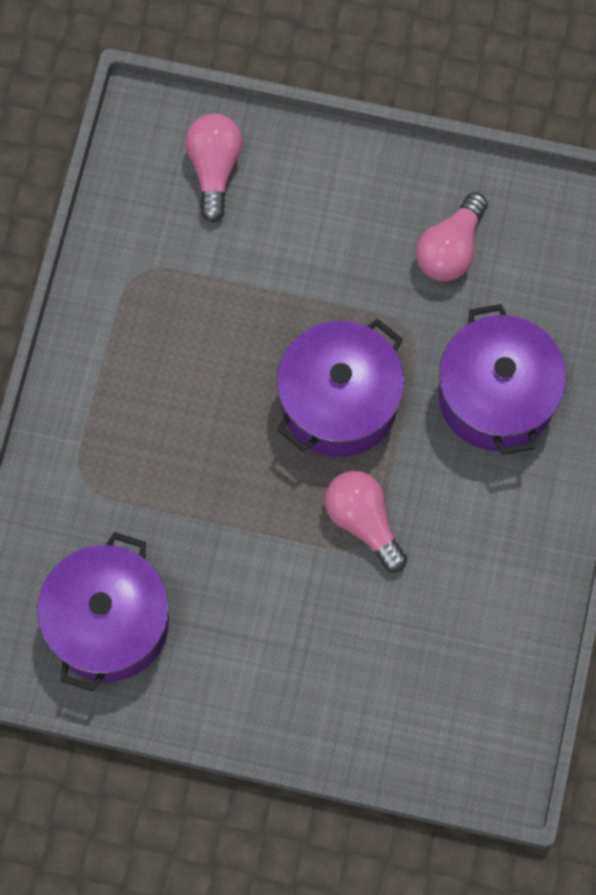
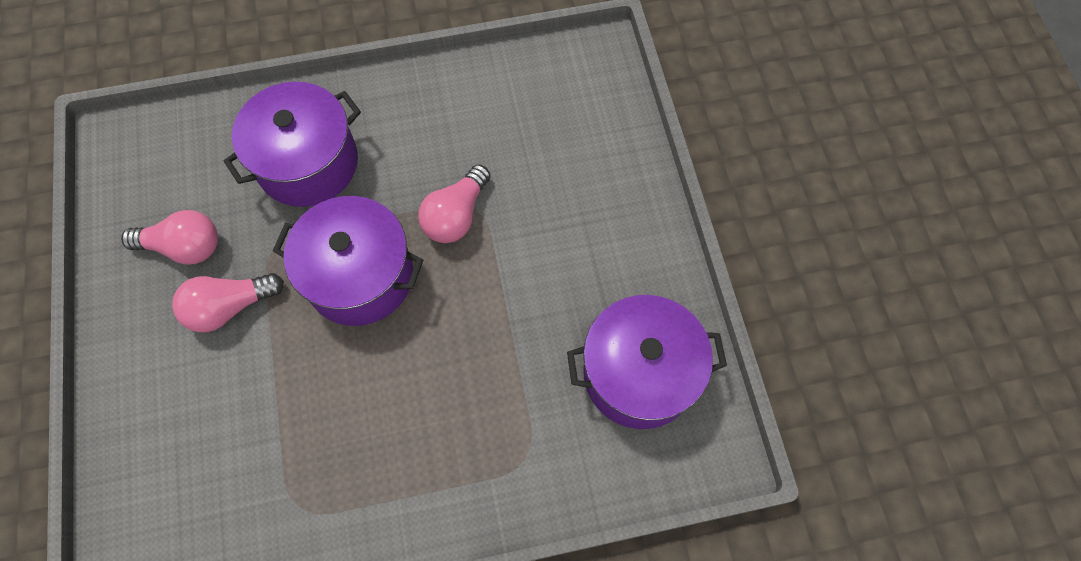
camera: 115 degrees left, 5 degrees down
pink light bulb [186,114,243,223] -> pink light bulb moved to [172,273,284,332]

